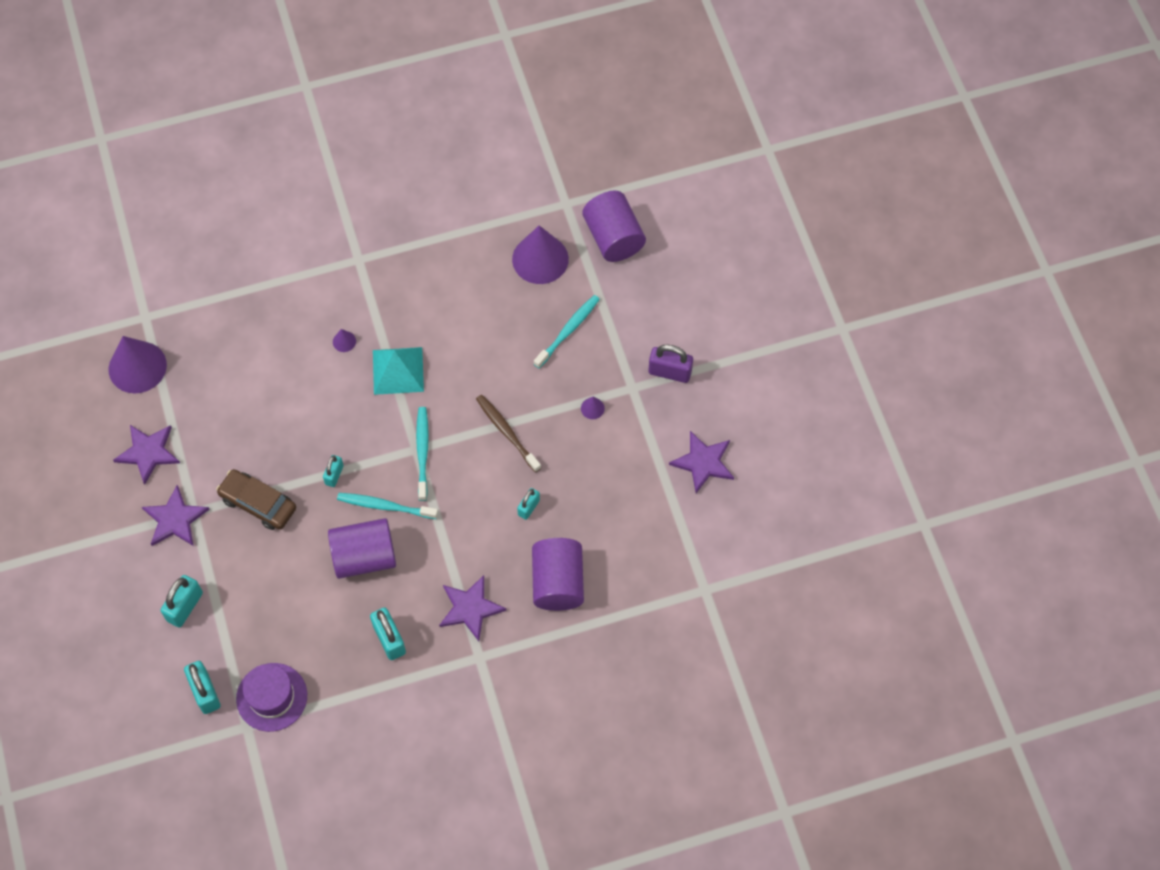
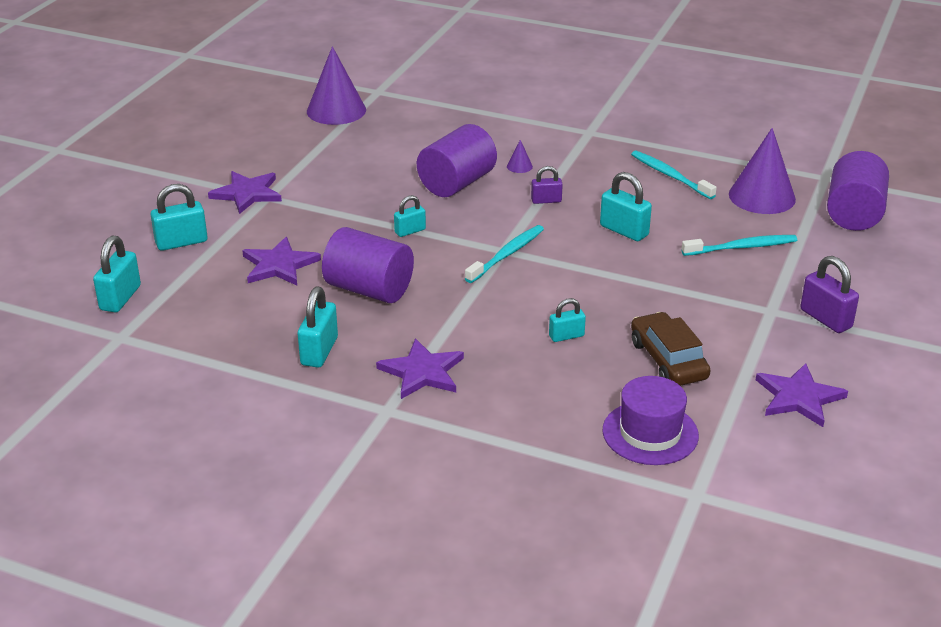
camera: 40 degrees right, 30 degrees down
purple star [113,425,180,485] -> purple star moved to [242,237,321,285]
brown car [216,469,296,530] -> brown car moved to [631,312,711,386]
purple hat [236,663,307,732] -> purple hat moved to [603,376,699,465]
turquoise toothbrush [337,493,438,519] -> turquoise toothbrush moved to [631,151,717,199]
turquoise pyramid [373,347,424,395] -> purple padlock [531,166,563,204]
brown toothbrush [476,395,541,472] -> none
purple cylinder [532,538,584,611] -> purple cylinder moved to [417,124,497,197]
purple cone [581,397,605,419] -> none
none -> turquoise padlock [600,172,652,241]

